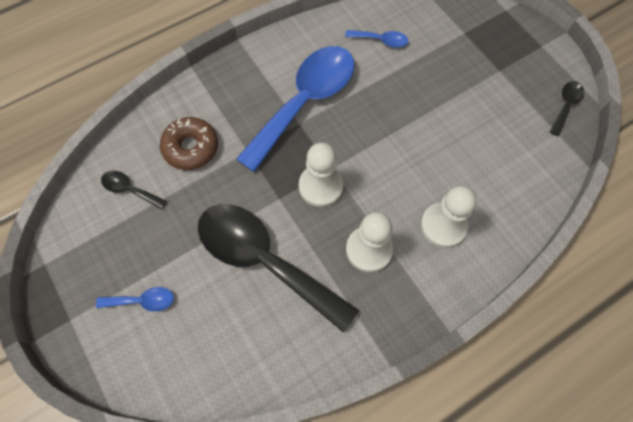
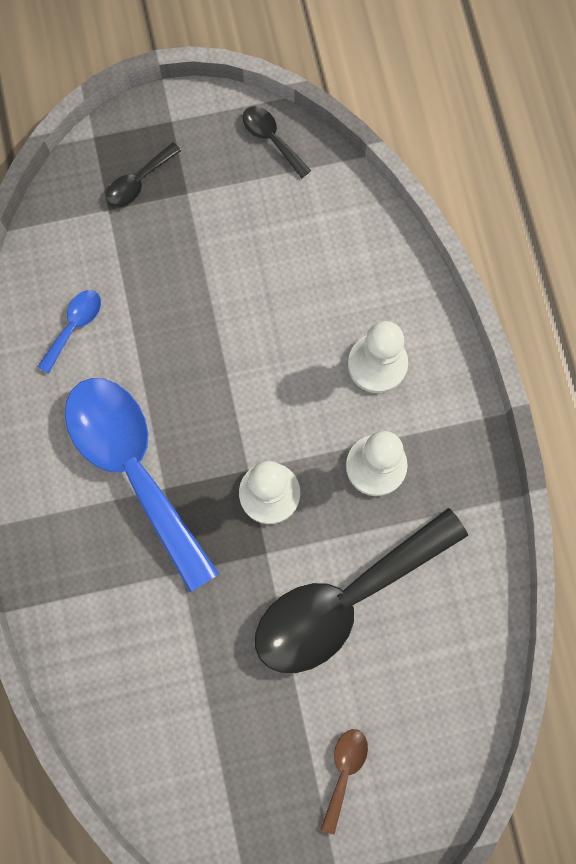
camera: 70 degrees left, 10 degrees up
blue spoon [96,287,174,312] -> brown spoon [320,729,368,835]
black spoon [101,171,167,210] -> black spoon moved to [106,142,181,207]
brown donut [160,117,218,170] -> none

